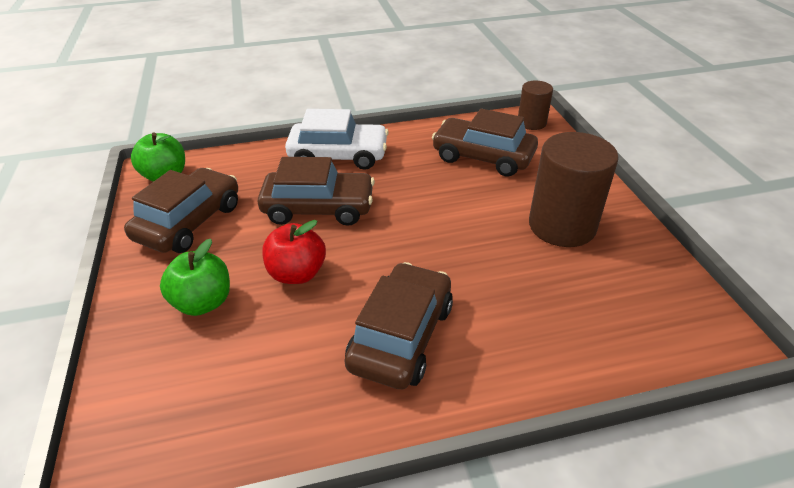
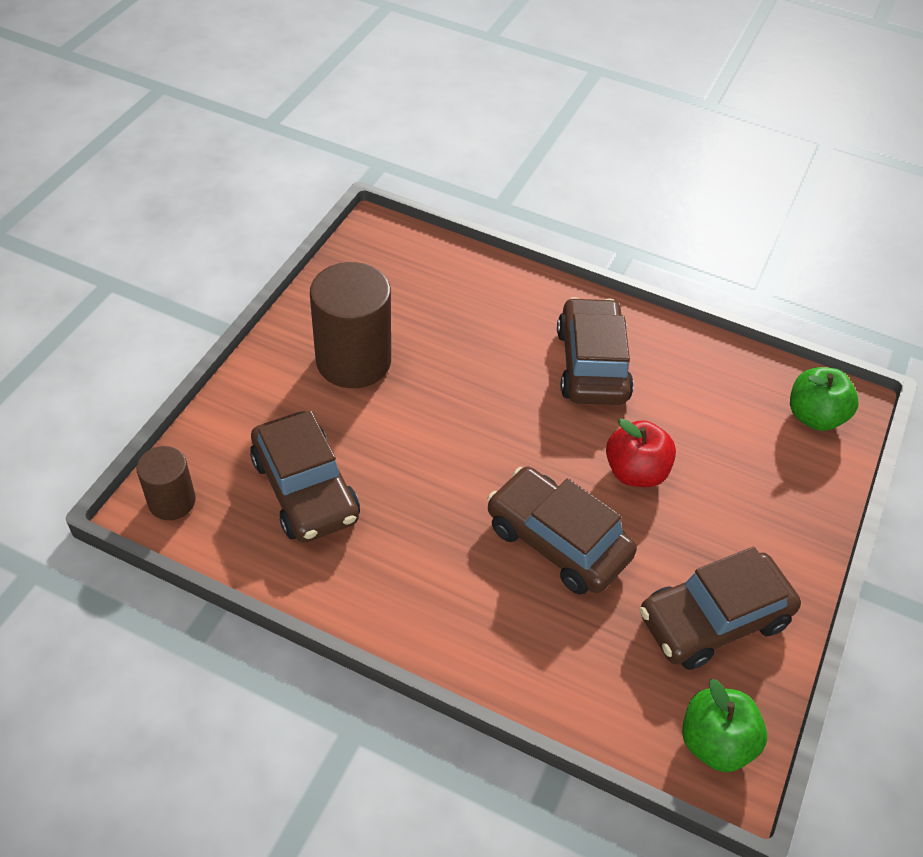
camera: 145 degrees left, 10 degrees up
green apple [160,239,230,316] -> green apple moved to [790,367,858,431]
white car [285,109,389,170] -> none
brown car [344,262,453,389] -> brown car turned 120 degrees clockwise [557,297,634,405]

